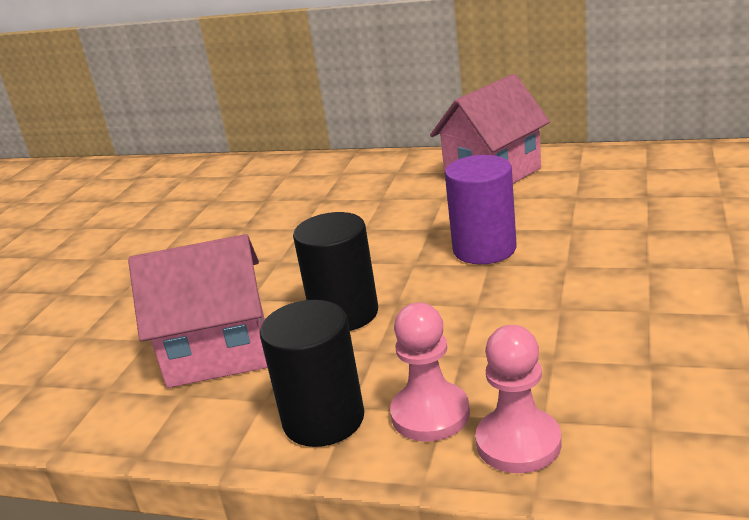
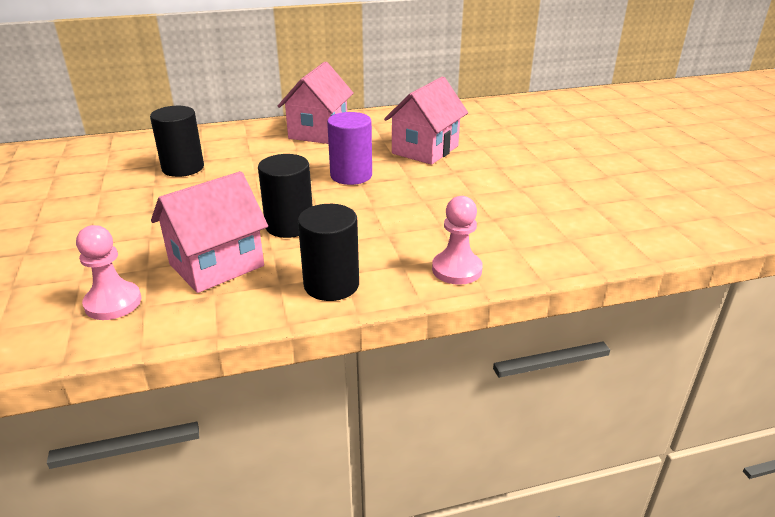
camera: 35 degrees left, 5 degrees up
pink pawn [390,303,470,442] -> pink pawn moved to [76,225,141,320]
none -> black cylinder [150,106,204,177]
none -> pink house [384,77,468,165]

